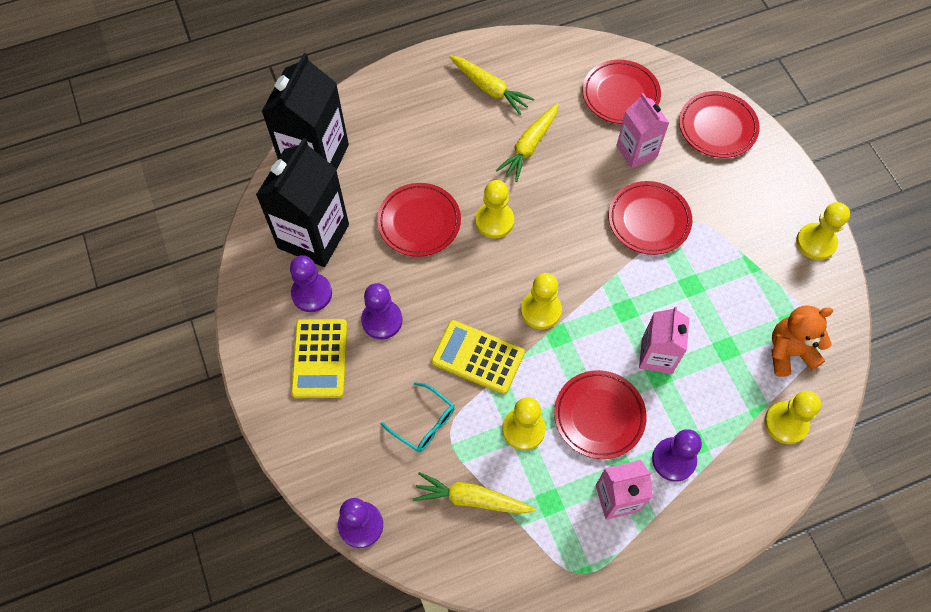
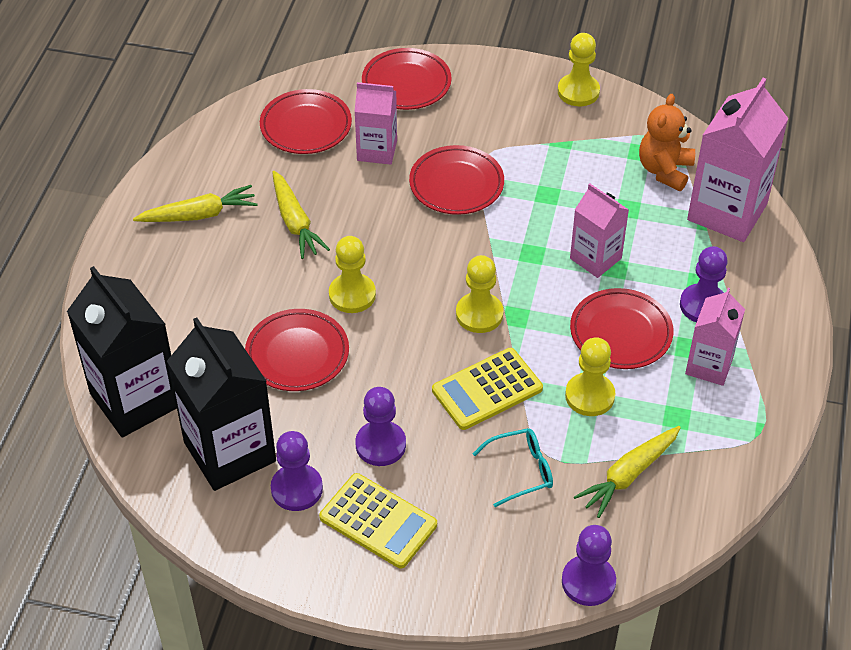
camera: 55 degrees left, 15 degrees down
yellow pawn [764,391,821,444] -> pink carton [687,78,789,242]

